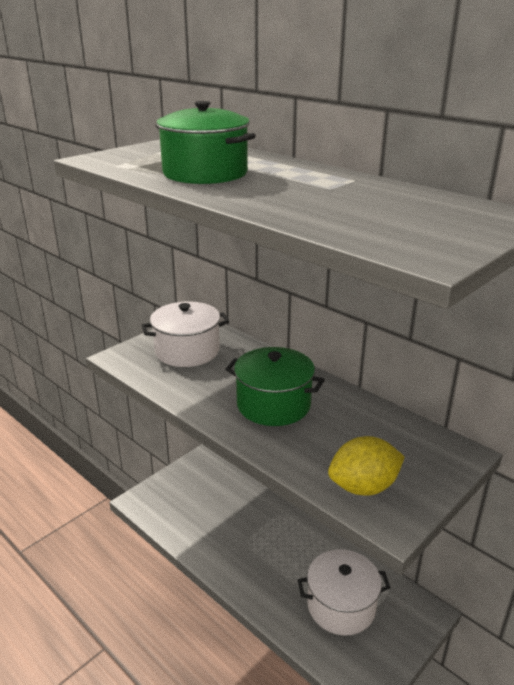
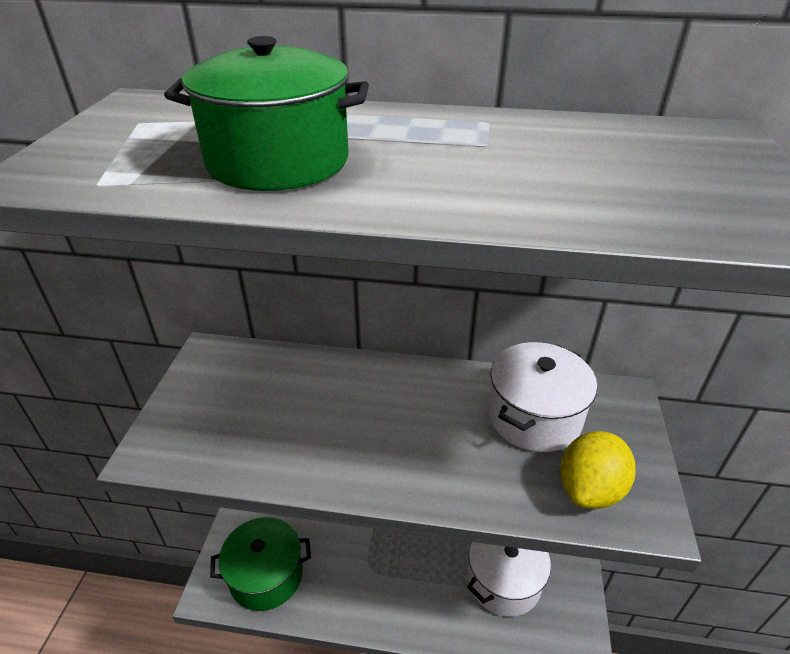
camera: 35 degrees left, 10 degrees up
white pot [141,302,229,367] -> white pot moved to [488,342,597,452]
green pot [225,347,325,426] -> green pot moved to [210,517,311,611]

